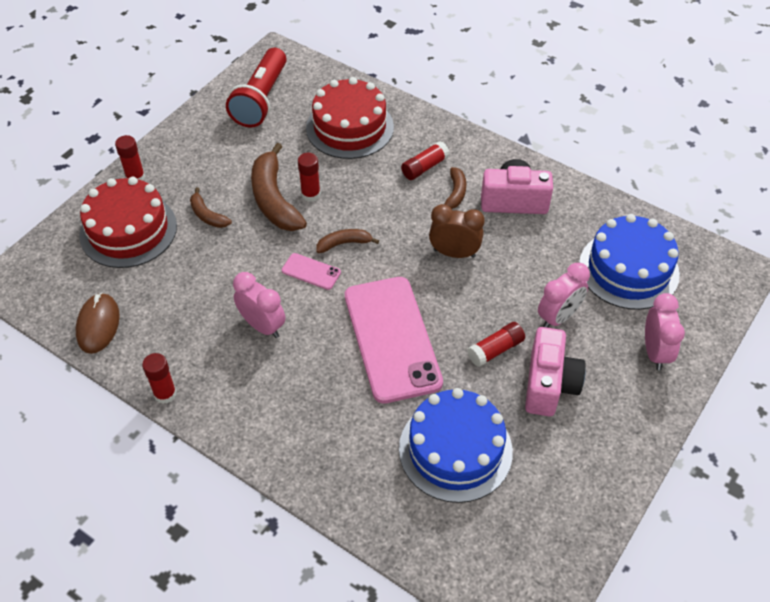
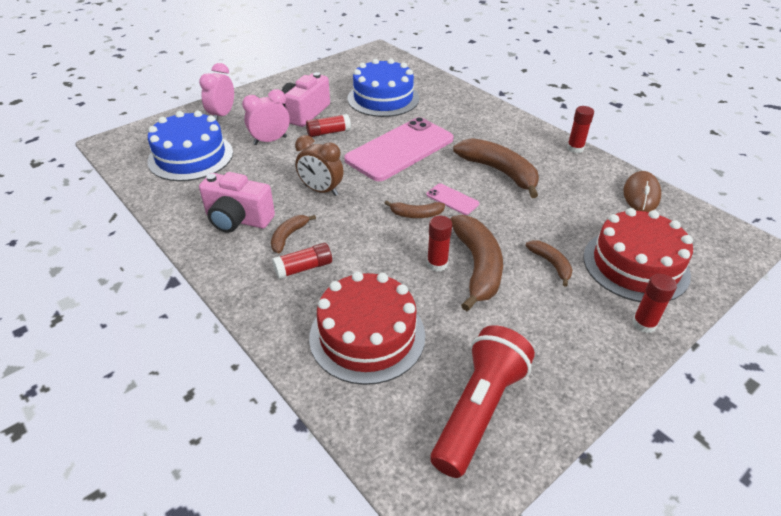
camera: 165 degrees left, 10 degrees down
pink clock [233,272,286,338] -> brown banana [453,138,539,198]
pink phone [345,277,443,404] -> pink phone turned 45 degrees clockwise [344,117,454,181]

